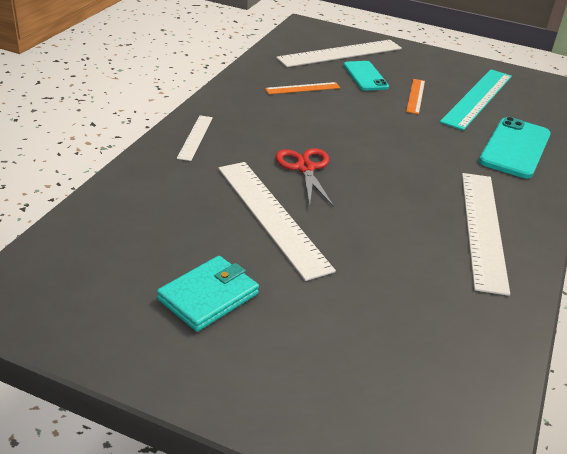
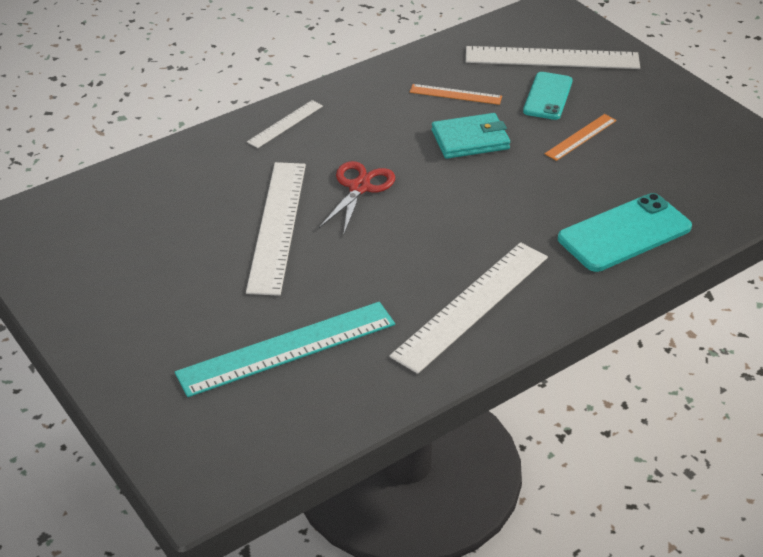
camera: 35 degrees right, 5 degrees up
turquoise wallet [157,256,259,332] -> turquoise wallet moved to [432,113,510,159]
turquoise ruler [440,69,512,130] -> turquoise ruler moved to [175,302,395,397]

